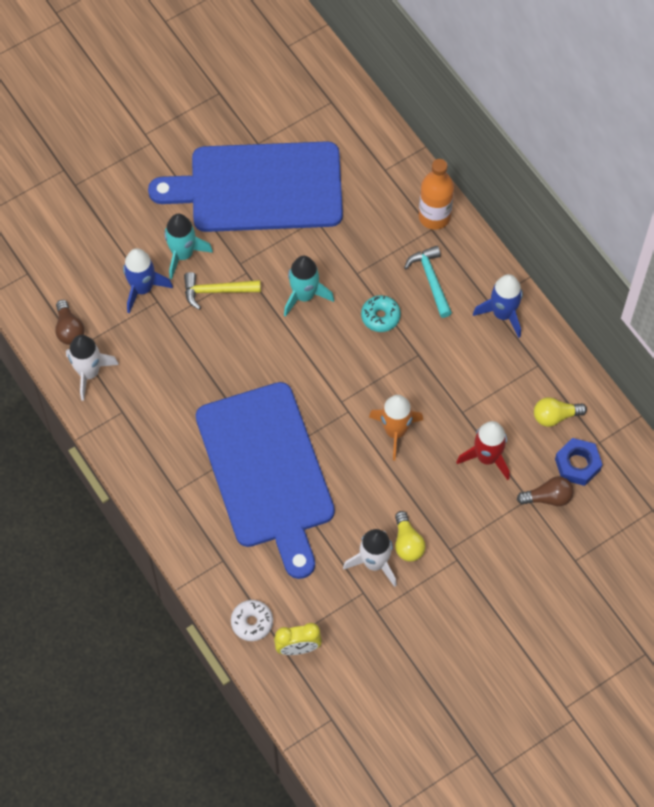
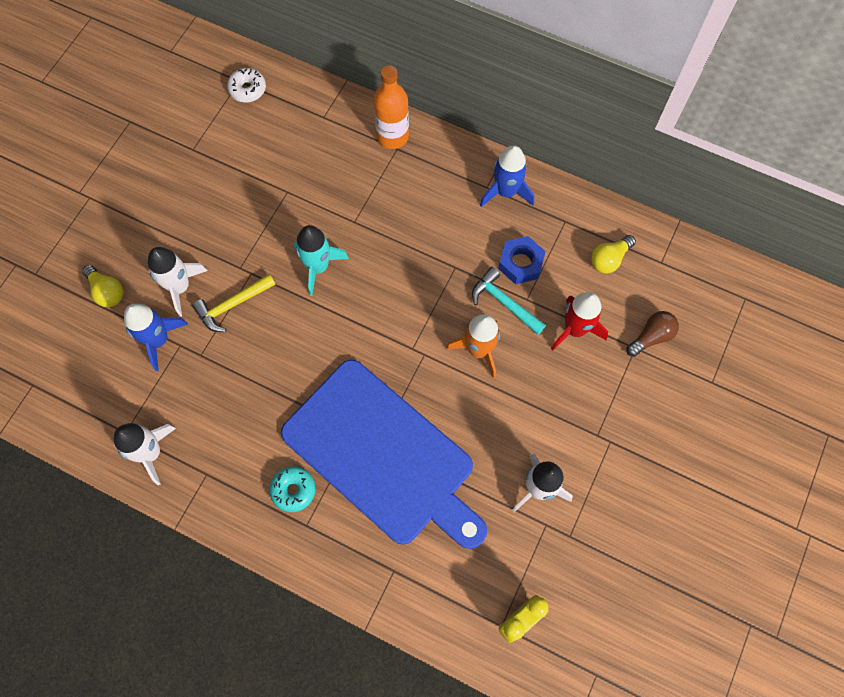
camera: 30 degrees left, 5 degrees up
brown light bulb [55,300,85,345] -> none
blue cutting board [148,141,343,232] -> none
turquoise rocket [164,214,213,279] -> white rocket [148,247,208,317]
white donut [231,600,273,641] -> white donut moved to [227,68,266,103]
turquoise donut [361,295,401,332] -> turquoise donut moved to [269,466,316,512]
yellow light bulb [395,511,426,562] -> yellow light bulb moved to [82,265,124,307]
turquoise hammer [404,246,452,318] -> turquoise hammer moved to [472,267,546,335]
blue nut [555,438,603,486] -> blue nut moved to [498,236,546,284]

